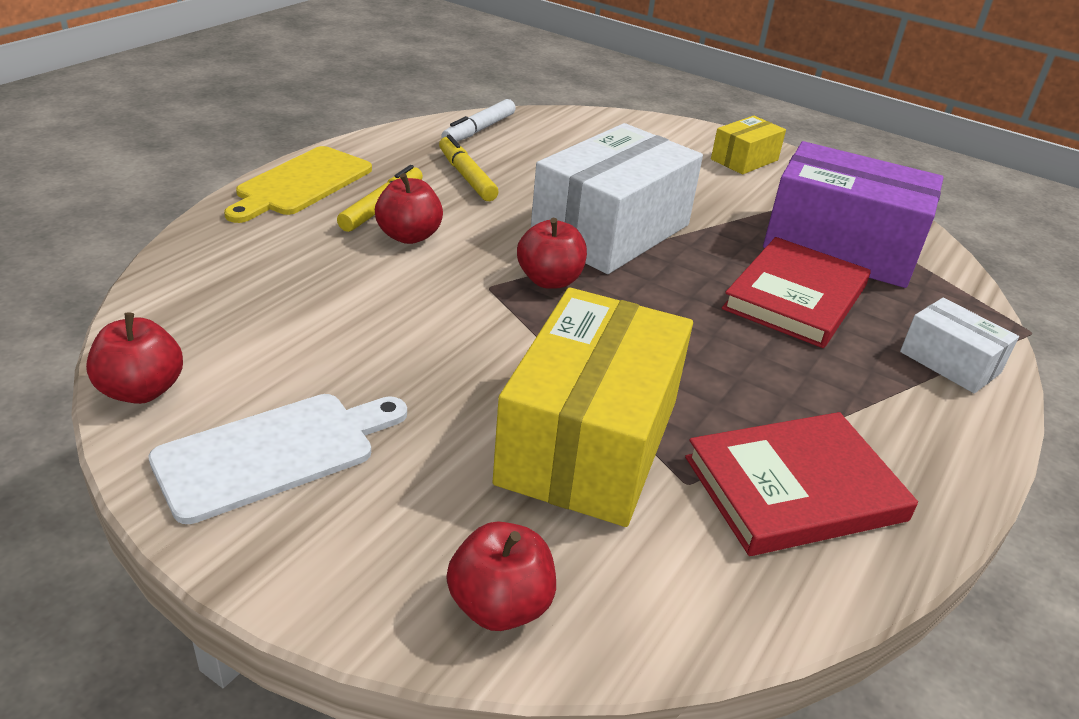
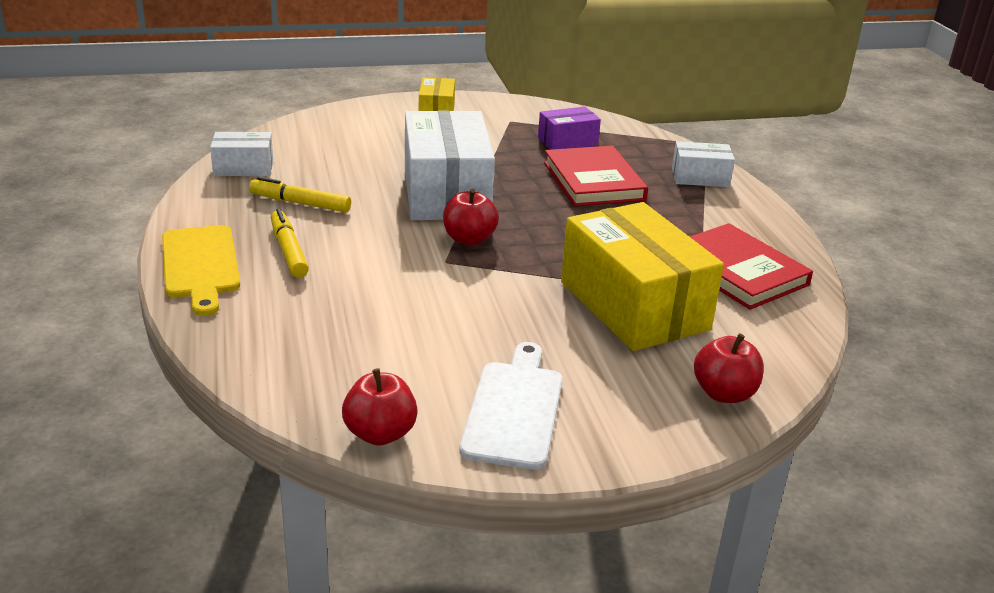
camera: 45 degrees left, 5 degrees down
red apple [375,173,443,244] -> none
white marker [441,99,516,142] -> white box [210,132,273,176]
red book [685,412,918,556] -> red book turned 60 degrees counterclockwise [690,223,813,310]
purple box [763,141,944,288] -> purple box [538,107,601,150], size x0.49

